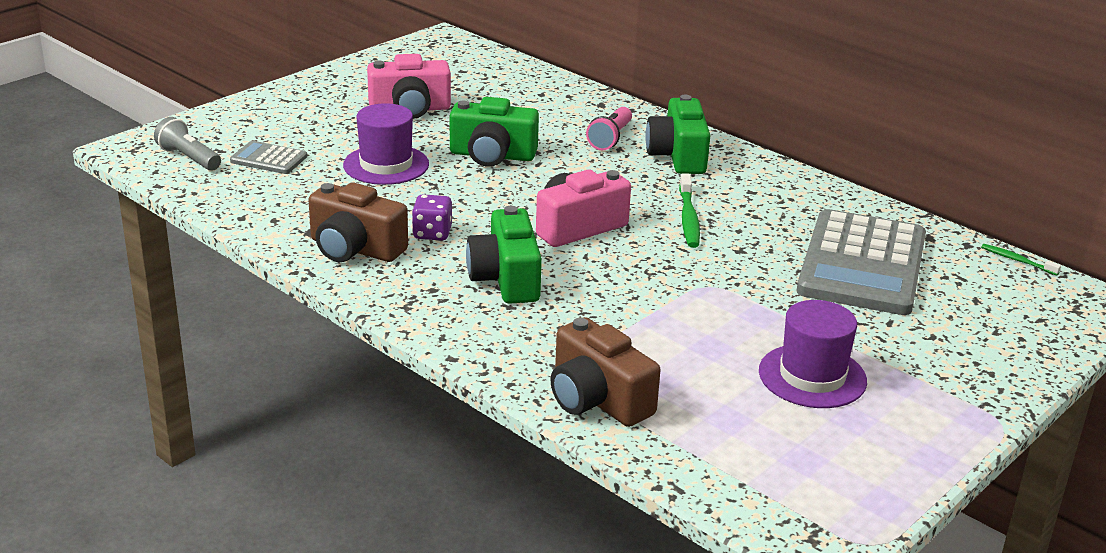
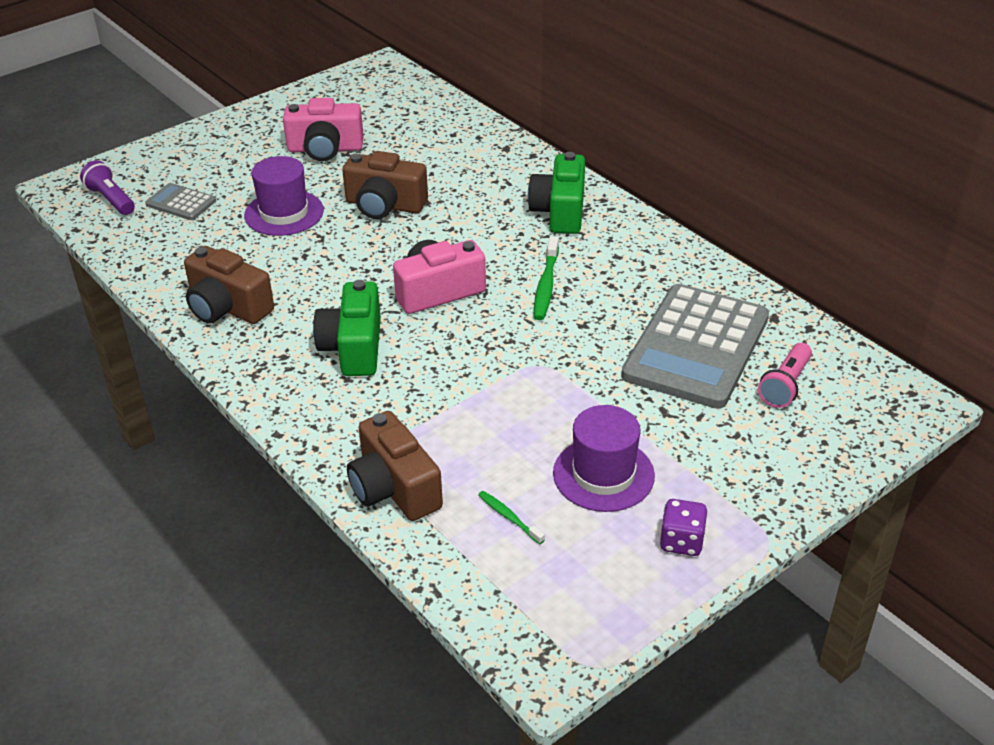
camera: 10 degrees right, 10 degrees up
grey flashlight [154,117,221,171] -> purple flashlight [80,161,135,215]
purple dice [412,194,452,241] -> purple dice moved to [660,499,707,556]
green camera [450,97,539,167] -> brown camera [342,151,428,219]
pink flashlight [586,107,632,150] -> pink flashlight moved to [758,343,812,408]
green toothbrush [981,244,1061,275] -> green toothbrush moved to [478,491,545,544]

